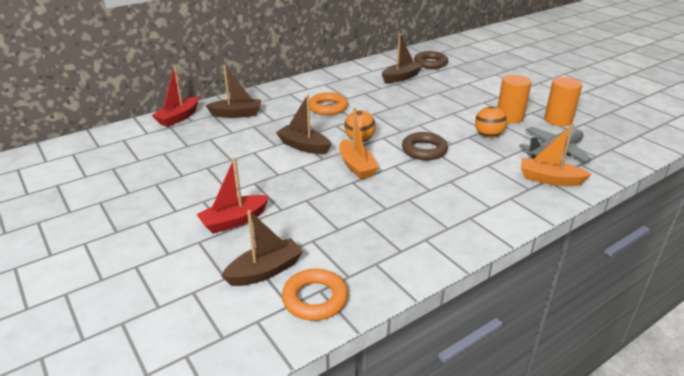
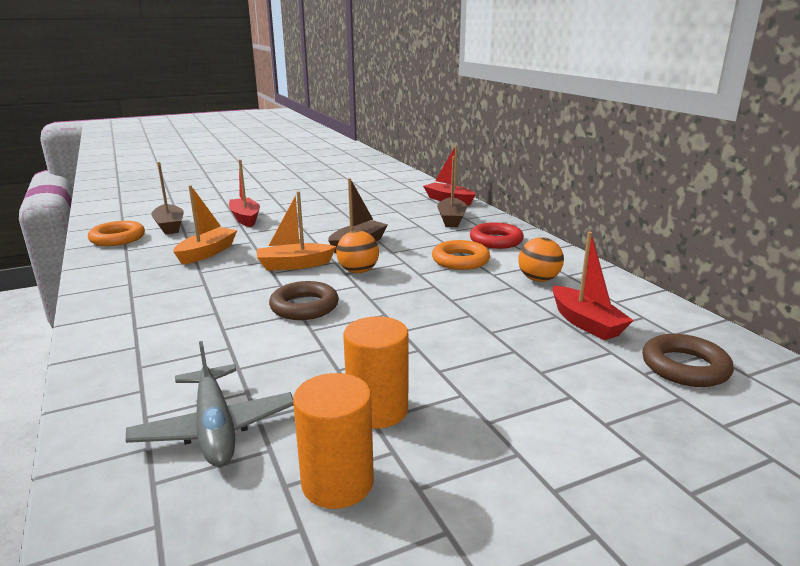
camera: 100 degrees right, 10 degrees down
brown boat [382,34,423,83] -> red boat [552,232,634,340]
orange ball [475,106,507,138] -> orange ball moved to [518,237,564,282]
orange boat [521,124,592,186] -> orange boat moved to [173,185,237,265]
none -> red ring [470,222,524,249]

